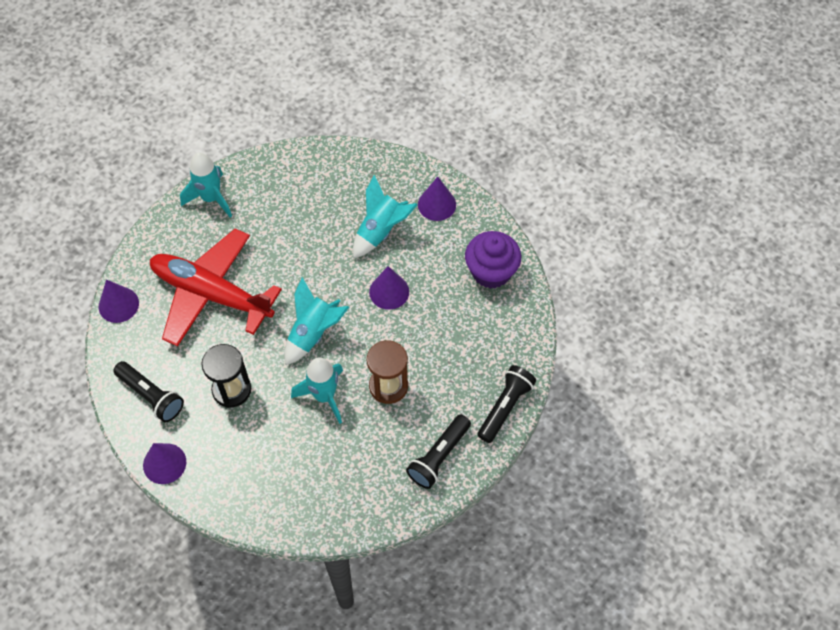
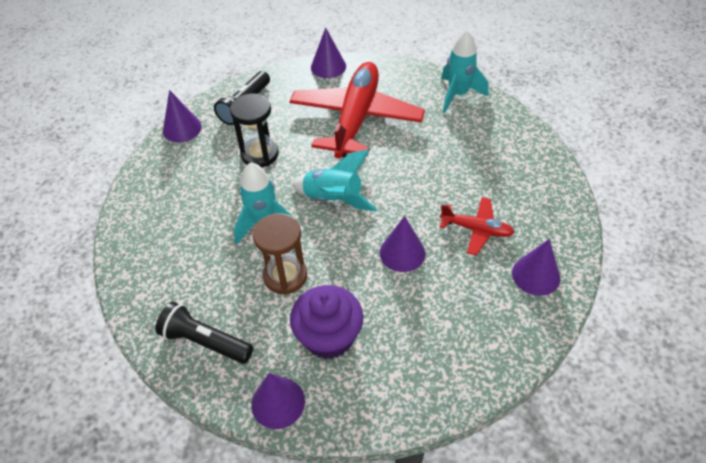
camera: 80 degrees right, 10 degrees down
turquoise rocket [353,175,418,258] -> red plane [440,197,515,255]
purple cupcake [465,231,521,289] -> purple cupcake moved to [290,285,363,359]
black flashlight [478,365,536,443] -> purple cone [251,373,305,429]

